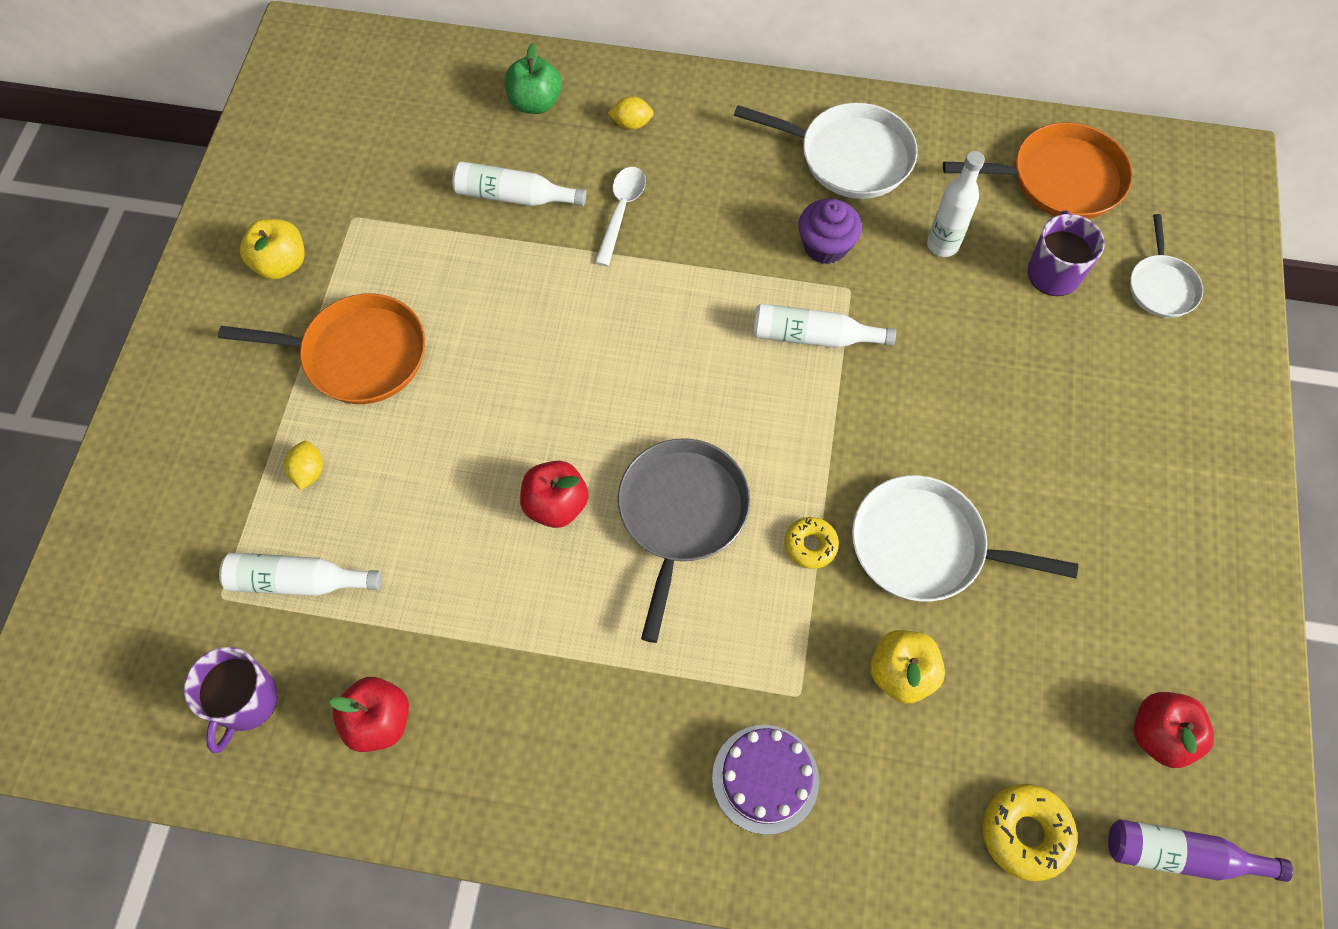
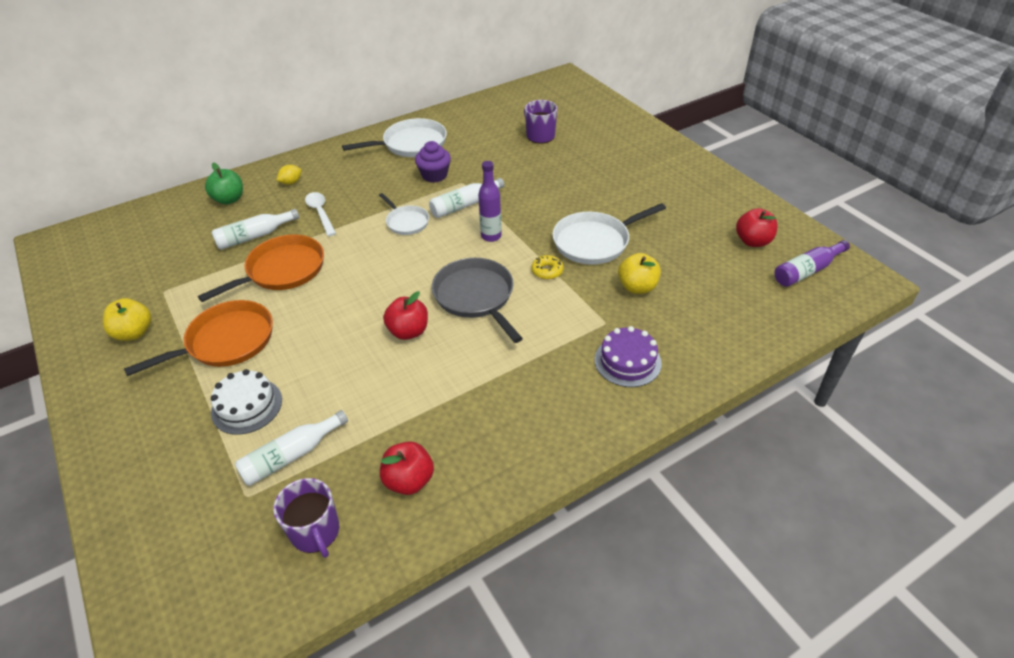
camera: 40 degrees left, 20 degrees down
yellow lemon [284,441,323,490] -> white cake [211,369,282,435]
white bottle [927,151,985,257] -> none
orange pan [943,122,1133,219] -> orange pan moved to [198,235,324,302]
yellow donut [982,784,1077,881] -> none
white pan [1130,214,1203,318] -> white pan moved to [379,193,429,235]
none -> purple bottle [478,161,502,242]

